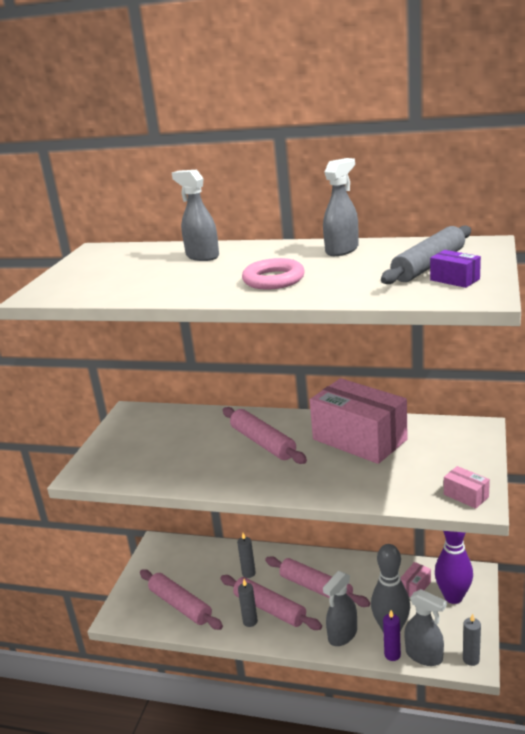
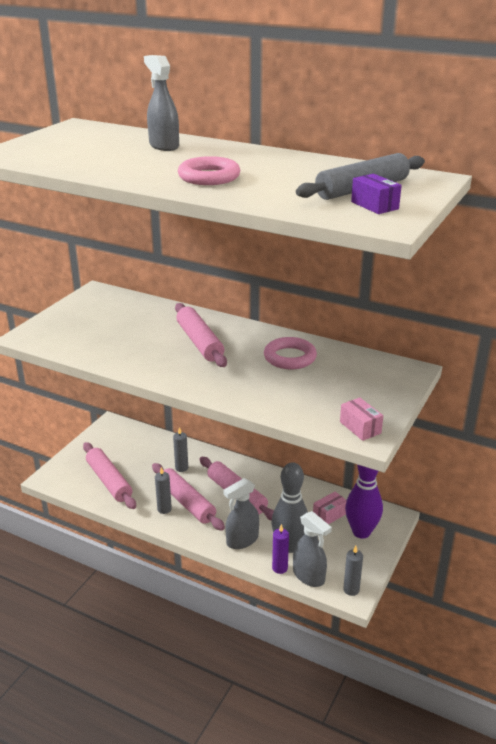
camera: 10 degrees right, 5 degrees up
pink box [310,378,408,464] -> pink ring [264,337,317,369]
grey spray bottle [323,158,359,256] -> none

